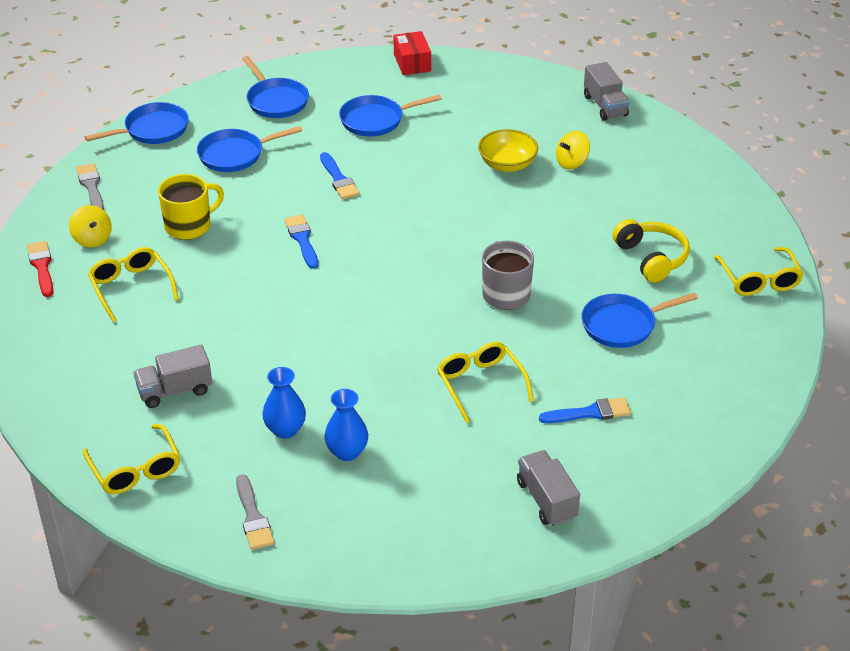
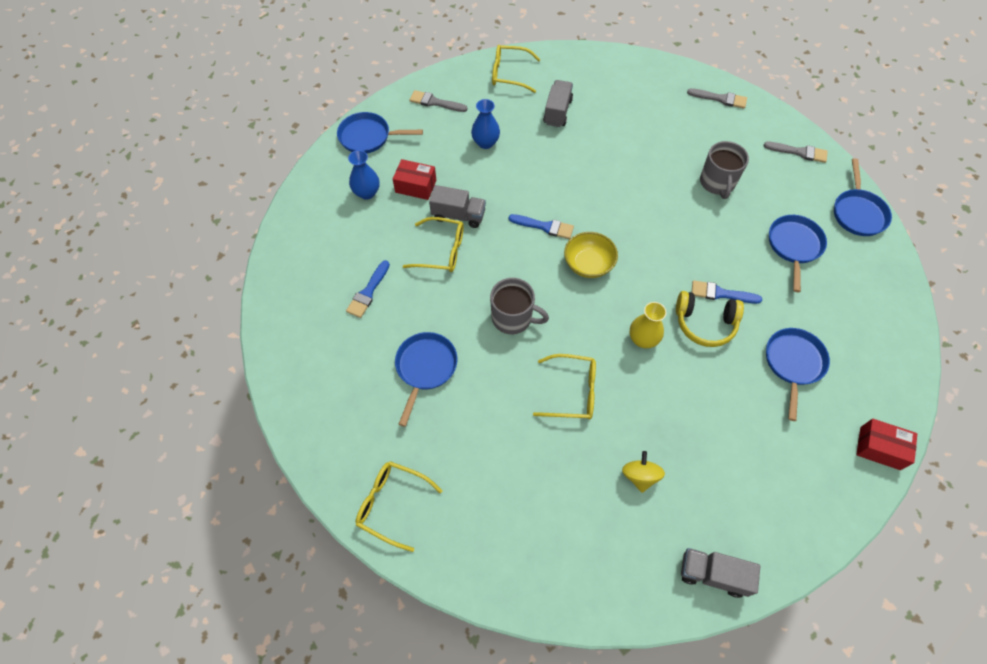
camera: 125 degrees right, 20 degrees up
red brush [27,241,54,297] -> grey brush [687,88,747,109]
yellow spinning top [69,205,112,247] -> none
yellow glasses [88,247,179,322] -> yellow glasses moved to [533,354,596,419]
yellow mug [158,174,224,240] -> grey mug [700,141,749,199]
blue pan [242,56,309,118] -> blue pan moved to [337,112,423,153]
blue brush [284,214,318,269] -> blue brush moved to [509,214,574,239]
blue vase [324,389,368,461] -> blue vase moved to [348,150,380,200]
yellow bowl [478,129,538,172] -> yellow bowl moved to [564,232,618,278]
grey truck [517,450,580,526] -> grey truck moved to [429,185,486,228]
yellow headphones [613,219,690,283] -> yellow headphones moved to [676,291,744,347]
none -> red box [393,159,436,200]
none -> yellow vase [630,302,666,348]

